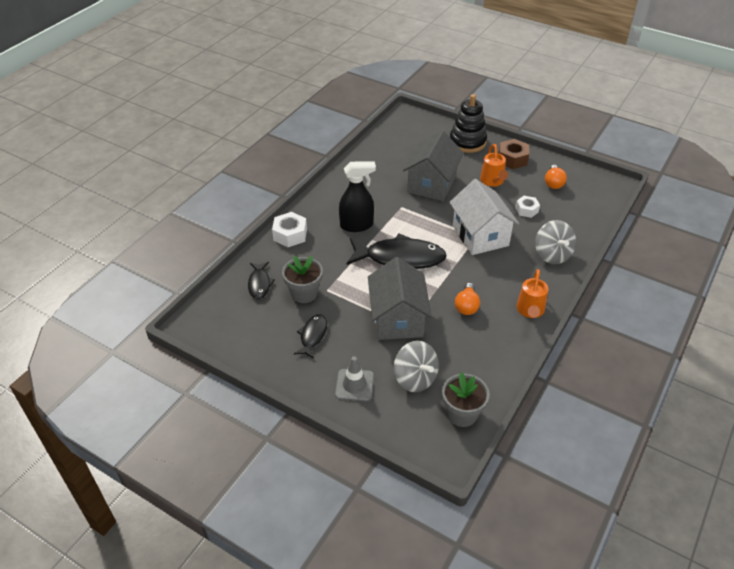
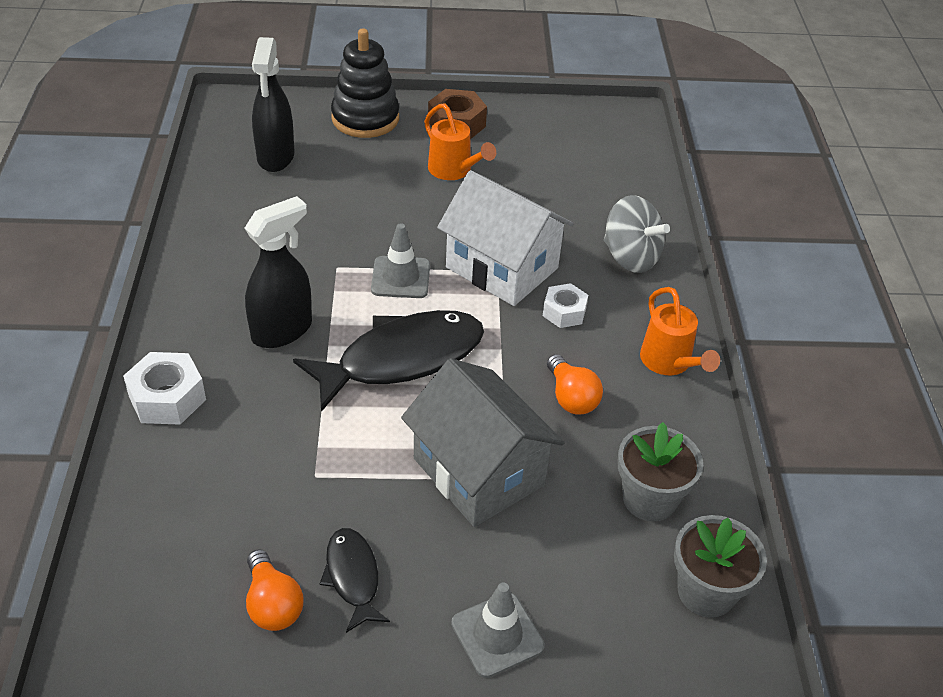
camera: 35 degrees left, 0 degrees up
black fish [248,262,275,299] -> none
grey flower pot [282,256,323,303] -> grey flower pot moved to [617,422,703,522]
grey spinning top [394,341,439,392] -> none
grey house [403,130,464,201] -> none
white nut [515,196,540,218] -> white nut moved to [543,283,588,328]
orange light bulb [545,165,567,189] -> orange light bulb moved to [246,549,304,631]
none -> black spray bottle [252,37,294,172]
none -> grey traffic cone [371,223,430,298]

